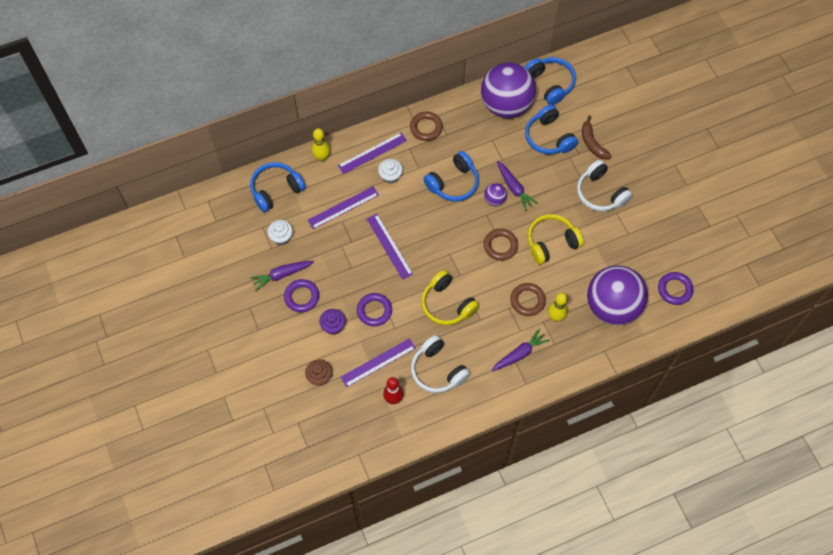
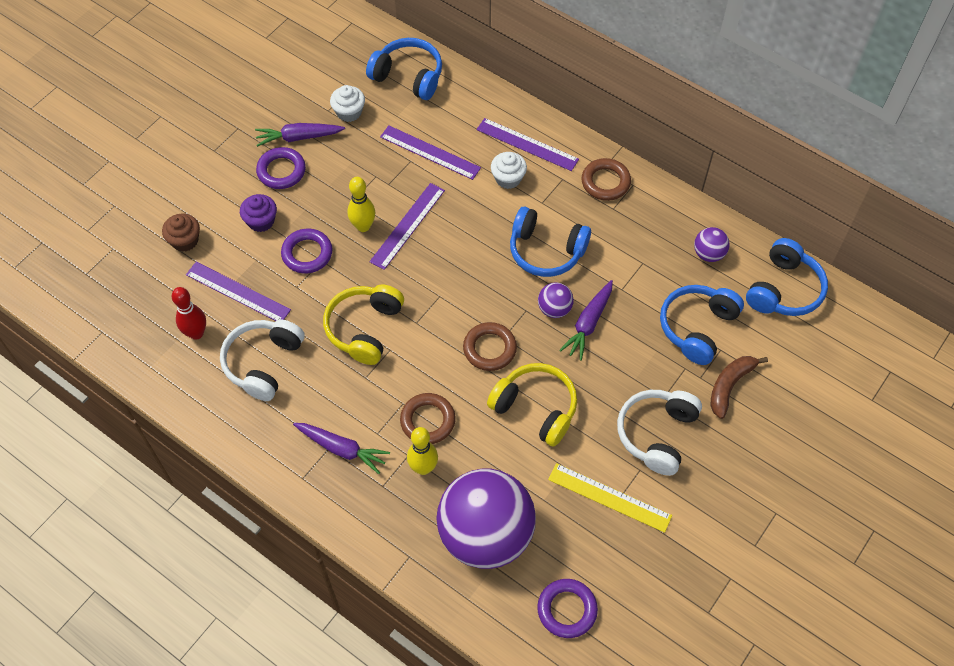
camera: 60 degrees right, 5 degrees down
purple carrot [250,261,314,291] -> purple carrot turned 45 degrees counterclockwise [255,123,345,147]
yellow bowling pin [312,128,330,162] -> yellow bowling pin moved to [347,177,376,232]
purple ball [481,62,536,118] -> purple ball [694,227,730,262], size x0.41
none -> yellow ruler [548,463,672,533]

